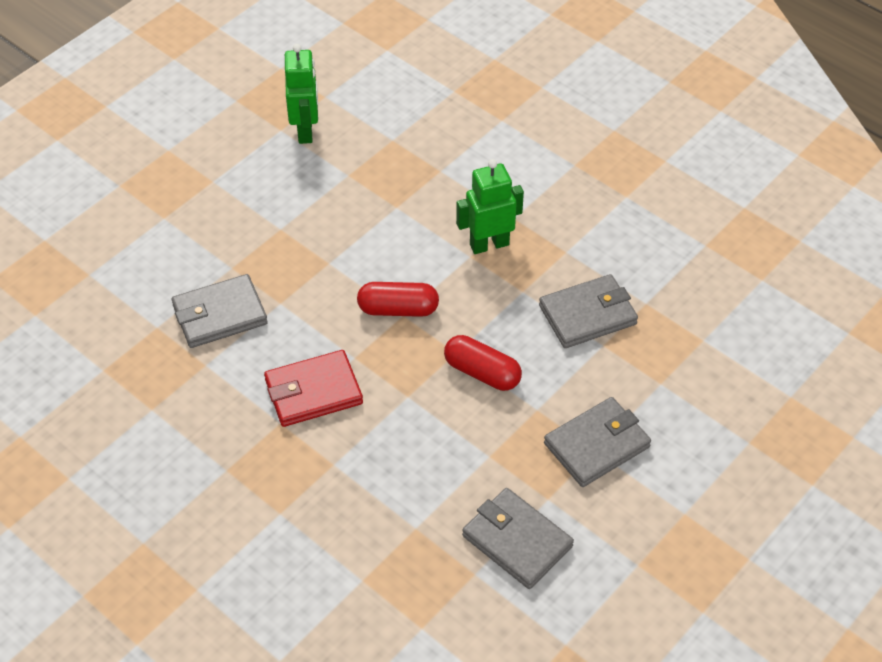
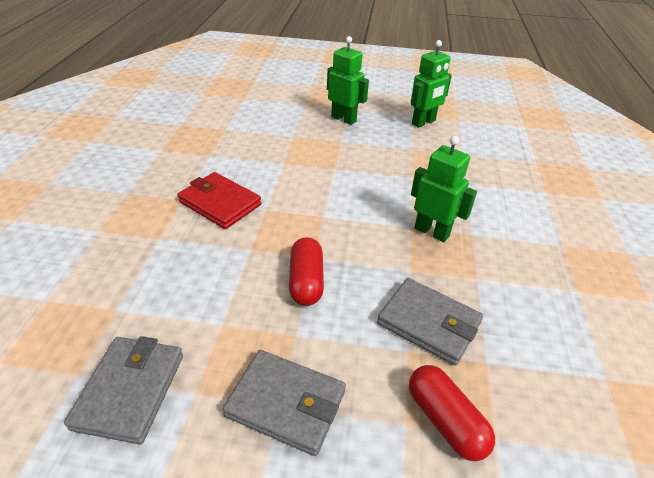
camera: 55 degrees right, 10 degrees down
grey wallet [172,274,268,348] -> none
red capsule [357,282,439,317] -> red capsule moved to [409,365,495,461]
none -> green robot [327,36,369,125]

